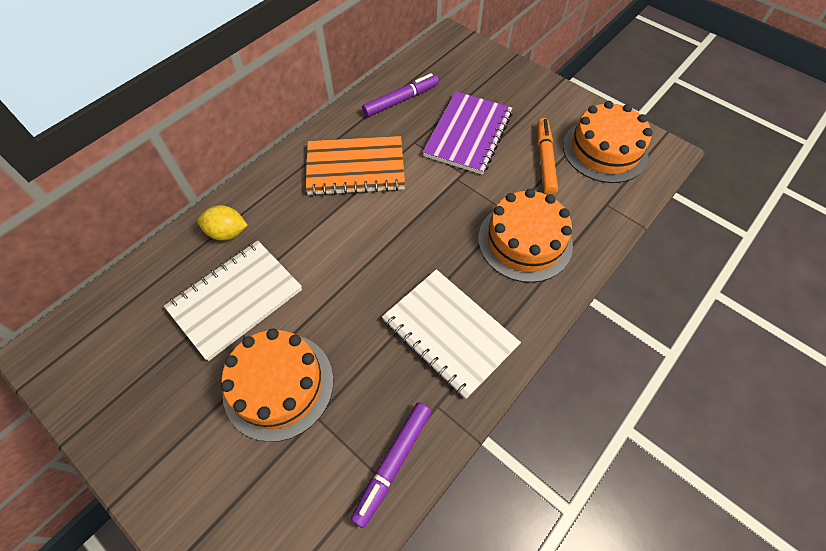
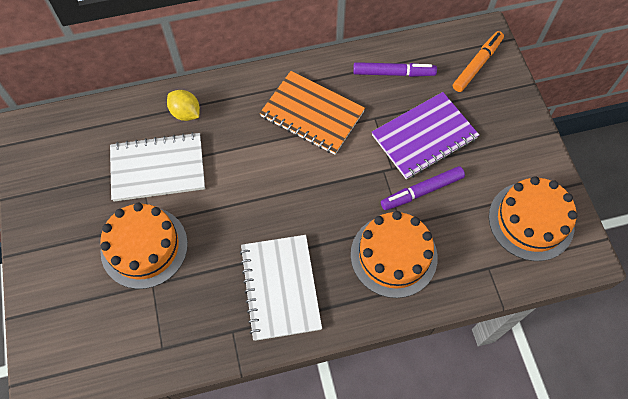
camera: 35 degrees right, 5 degrees up
purple marker [351,402,432,528] -> purple marker moved to [381,166,465,210]
orange marker [537,118,558,195] -> orange marker moved to [453,31,504,92]

